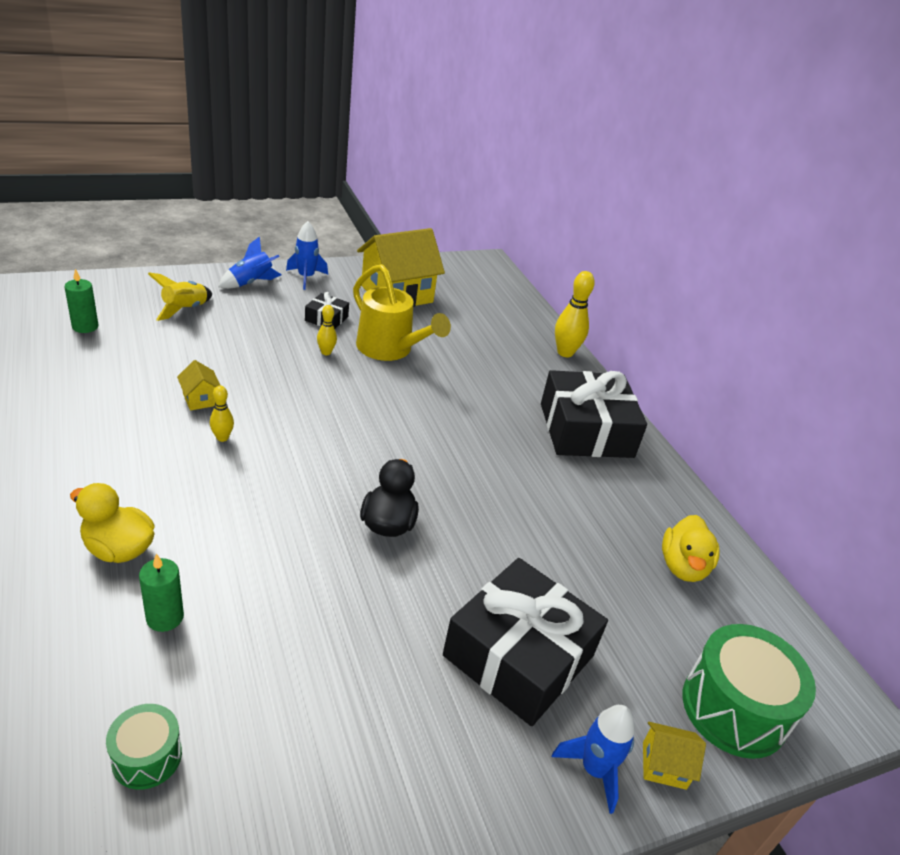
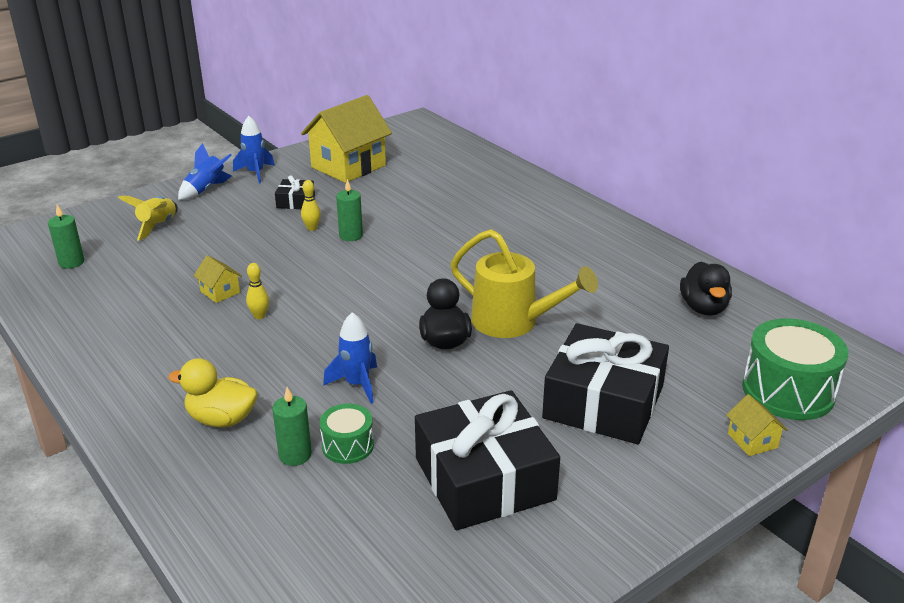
camera: 10 degrees left, 5 degrees down
green drum [106,704,182,790] -> green drum moved to [319,404,374,464]
yellow watering can [353,264,451,361] -> yellow watering can moved to [451,229,598,338]
black gift [541,370,647,458] -> black gift moved to [415,390,560,530]
blue rocket [552,705,635,814] -> blue rocket moved to [323,312,377,404]
yellow bowling pin [555,271,595,357] -> none
yellow house [643,722,706,790] -> yellow house turned 75 degrees clockwise [726,394,788,456]
yellow duck [662,515,720,582] -> black duck [680,261,732,316]
none -> green candle [336,179,363,241]

